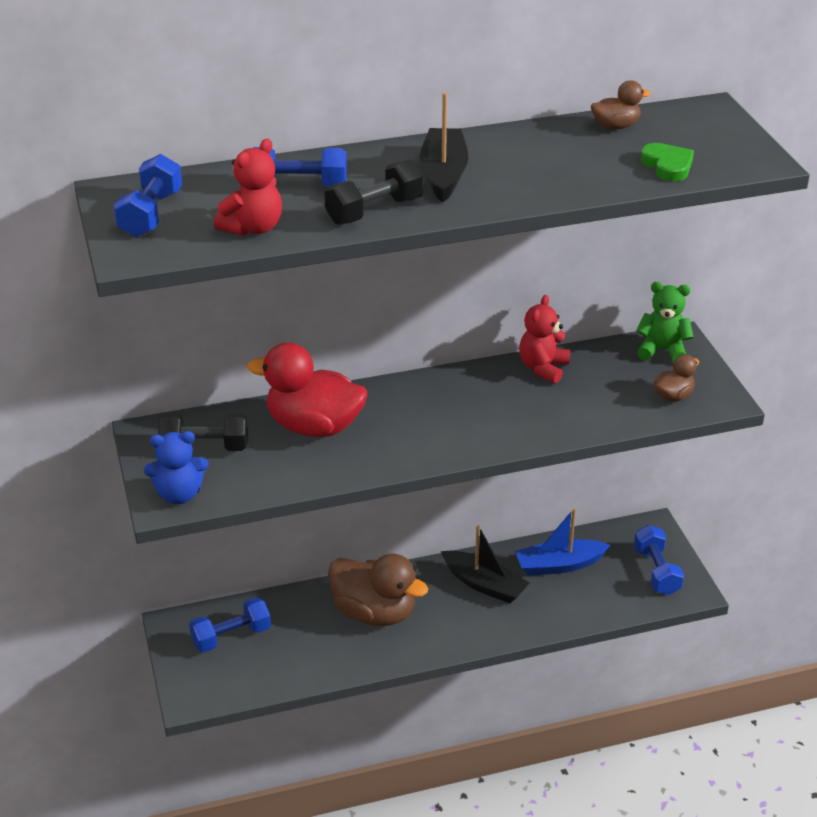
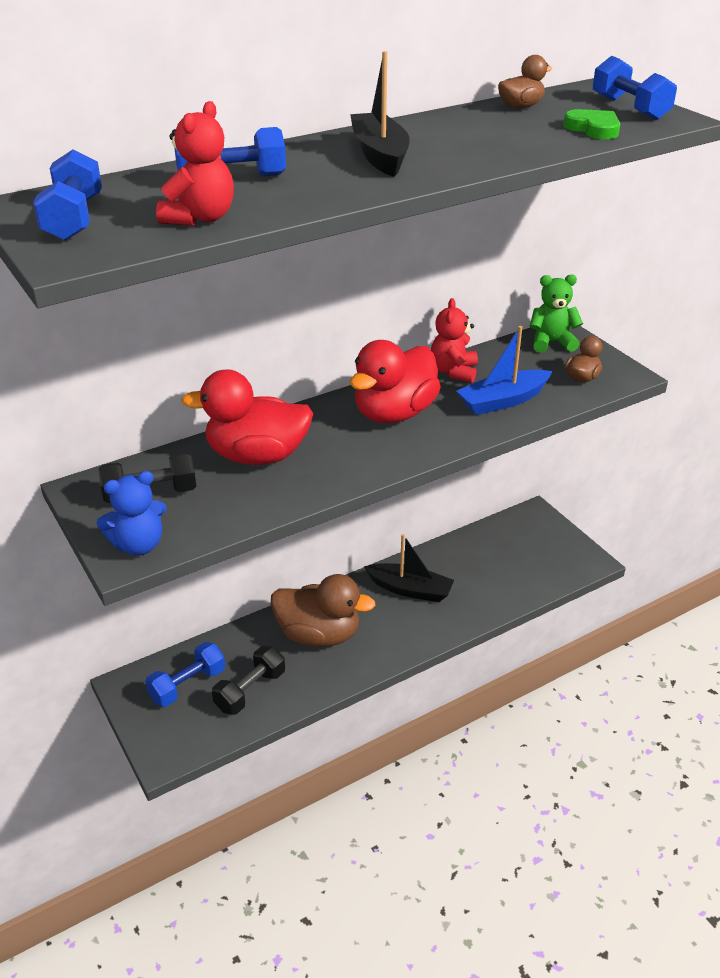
camera: 15 degrees left, 0 degrees up
black dumbbell [325,159,424,225] -> black dumbbell moved to [212,646,285,715]
blue boat [515,508,610,576] -> blue boat moved to [456,326,552,415]
blue dumbbell [634,525,684,595] -> blue dumbbell moved to [593,56,677,120]
none -> red duck [350,340,441,423]

